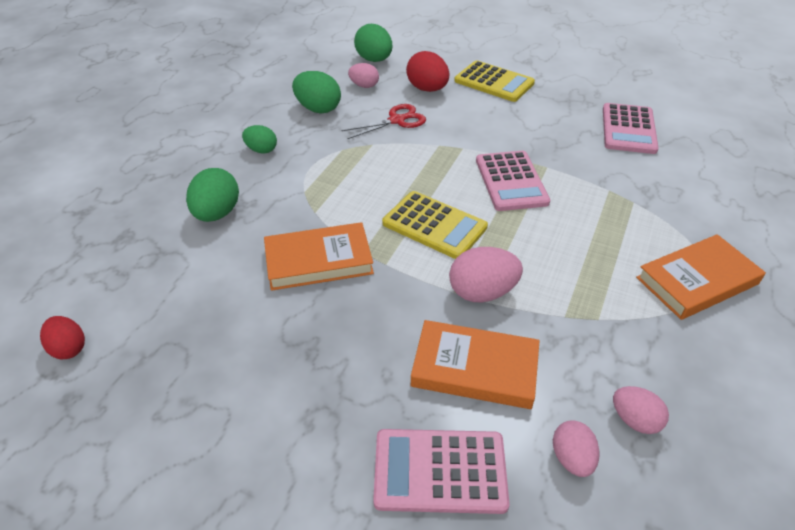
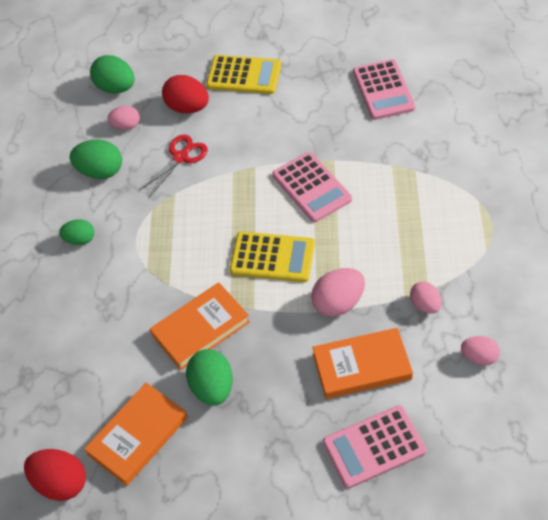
camera: 20 degrees left, 10 degrees up
red egg [40,316,85,360] -> red egg [24,449,86,501], size x1.57
green egg [186,168,239,222] -> green egg moved to [186,349,233,406]
pink egg [553,420,599,477] -> pink egg moved to [410,281,442,314]
orange book [636,234,766,320] -> orange book moved to [84,383,188,486]

